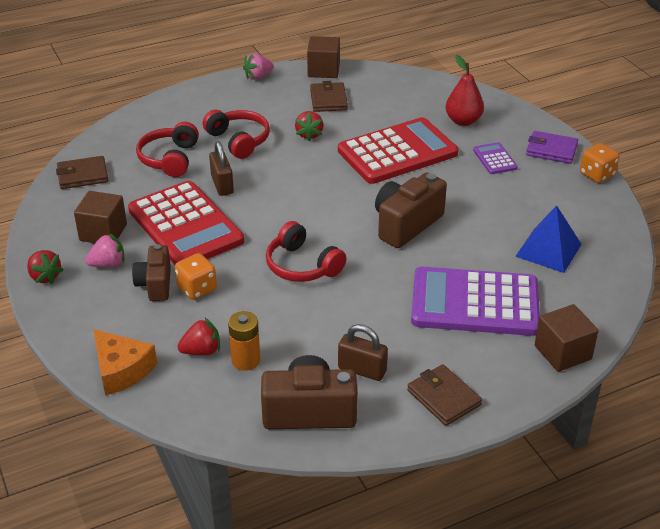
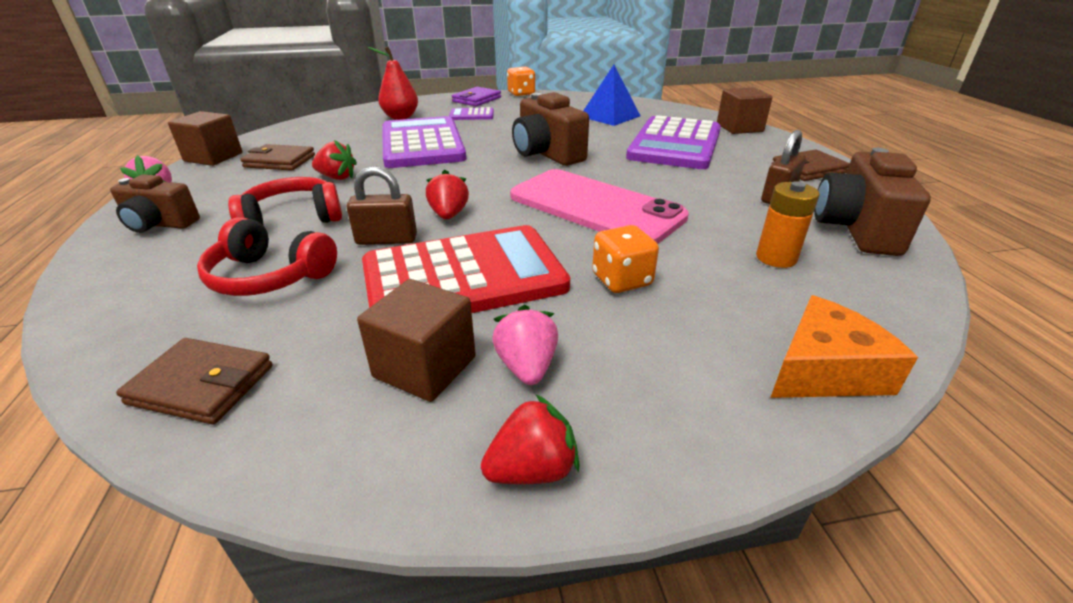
camera: 75 degrees left, 5 degrees down
brown wallet [56,156,108,189] -> brown wallet turned 75 degrees counterclockwise [116,338,273,425]
brown camera [132,244,171,301] -> brown camera moved to [110,174,200,233]
red strawberry [177,318,220,355] -> red strawberry moved to [426,170,469,220]
red headphones [266,221,346,282] -> pink phone [510,169,689,244]
red calculator [338,117,458,184] -> purple calculator [382,116,466,168]

